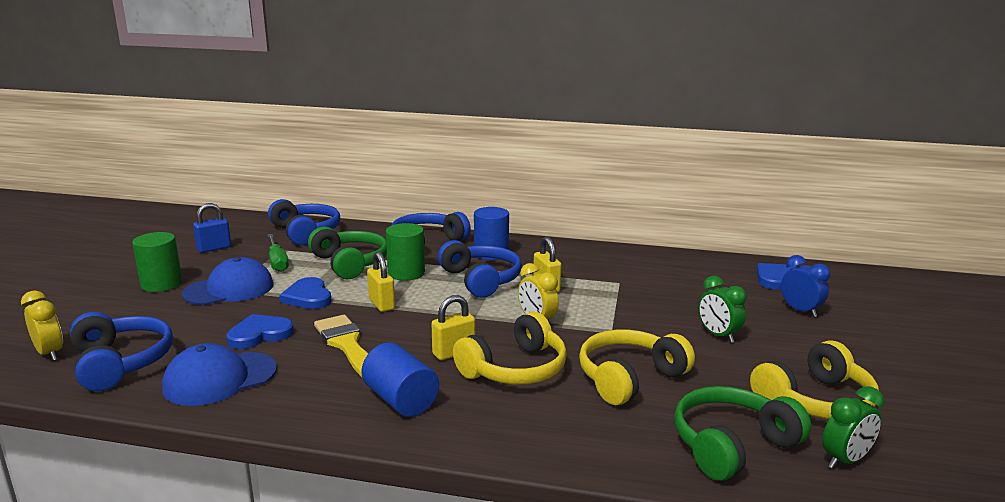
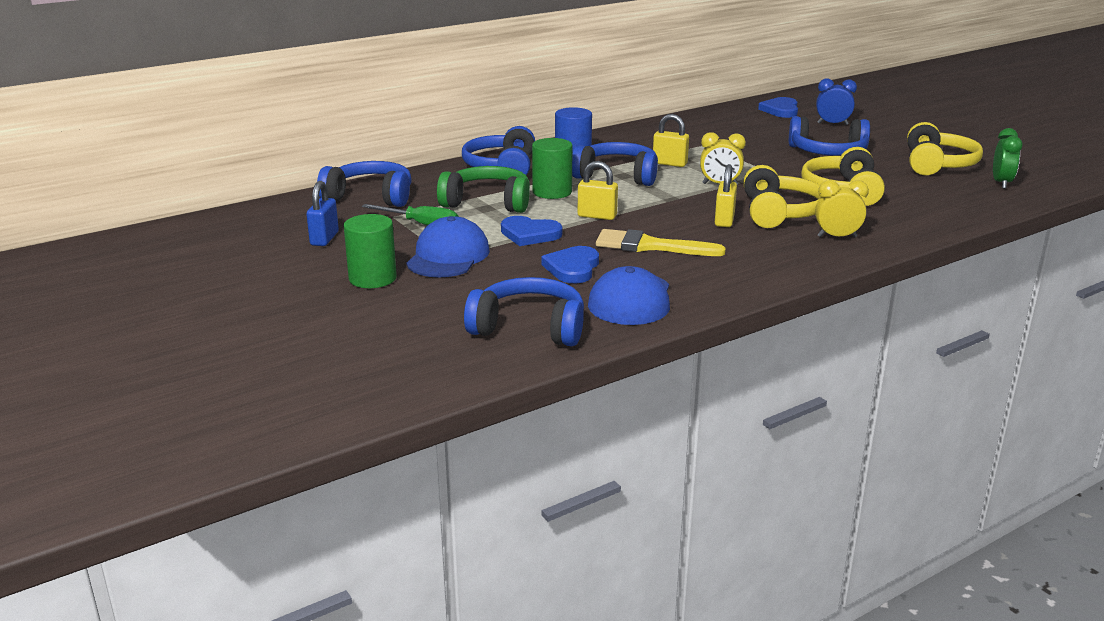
camera: 45 degrees left, 5 degrees up
yellow clock [21,291,63,361] -> yellow clock moved to [815,180,869,238]
blue cylinder [361,342,439,417] -> none
green headphones [674,386,811,481] -> none
green clock [698,276,747,343] -> blue headphones [789,116,870,156]

